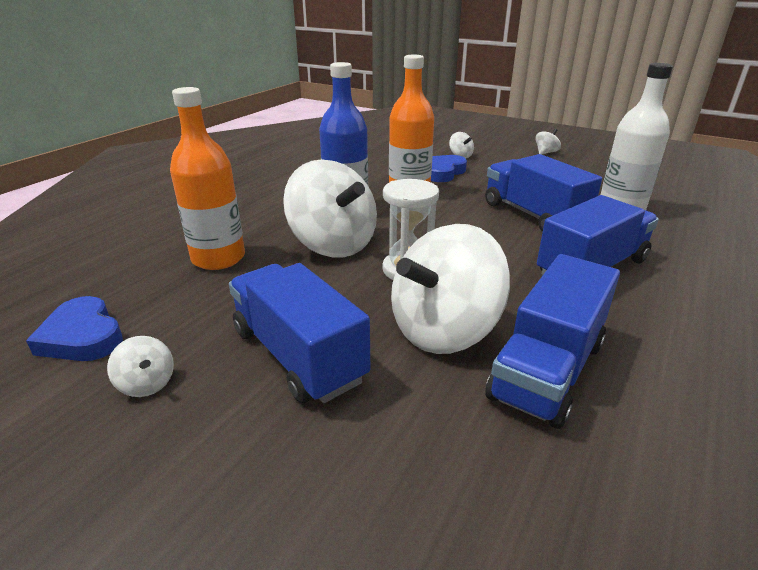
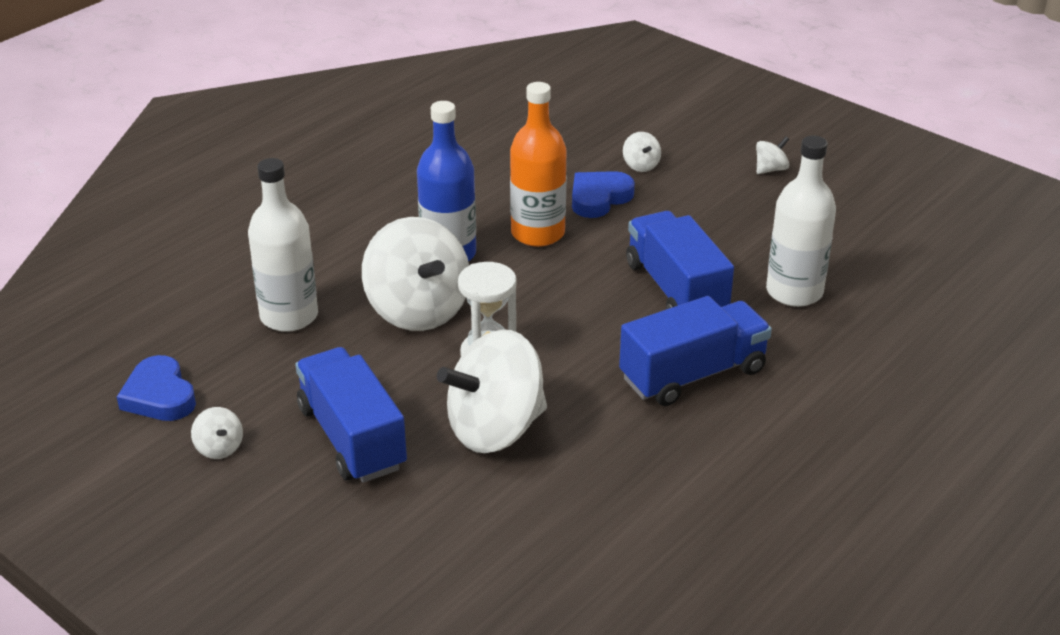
camera: 10 degrees right, 5 degrees up
orange bottle [170,87,245,270] -> white bottle [248,158,318,332]
blue truck [485,254,620,429] -> none

